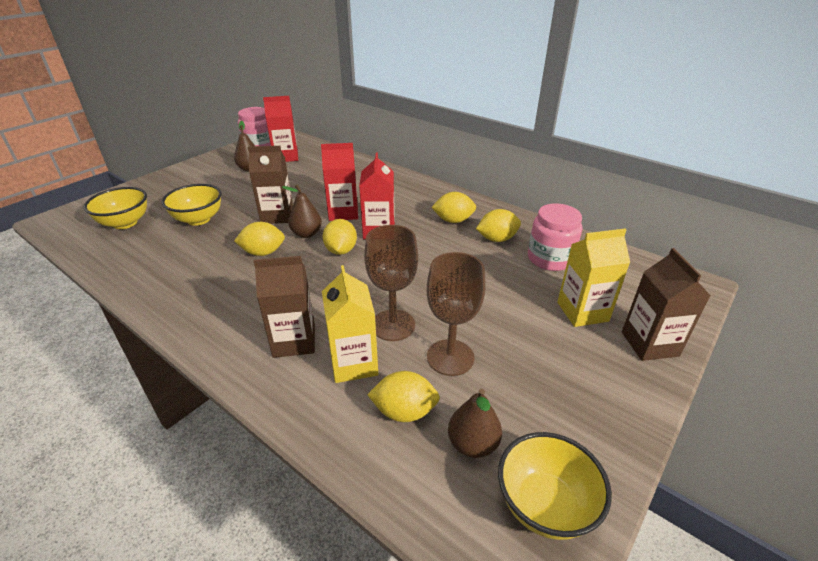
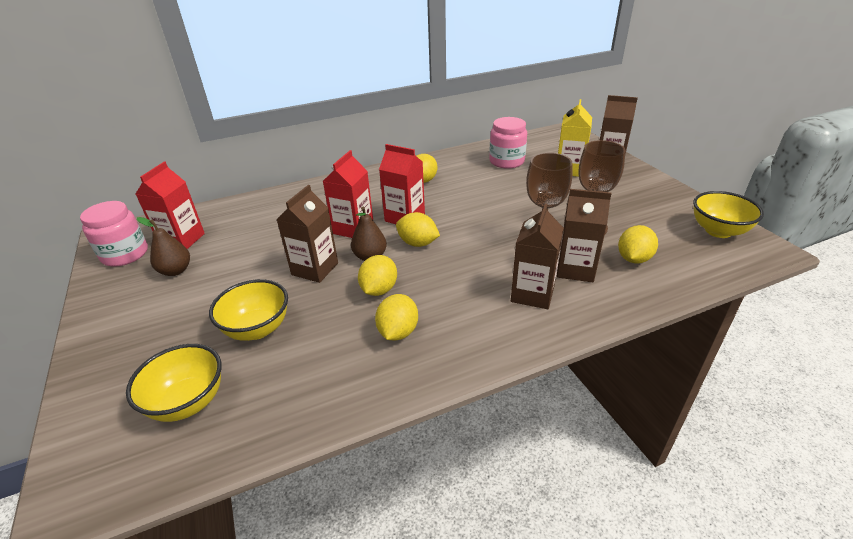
camera: 60 degrees left, 0 degrees up
yellow carton [322,265,378,383] -> brown carton [557,189,612,282]
brown pear [448,389,502,458] -> none
yellow lemon [476,209,521,242] -> yellow lemon moved to [375,294,418,341]

